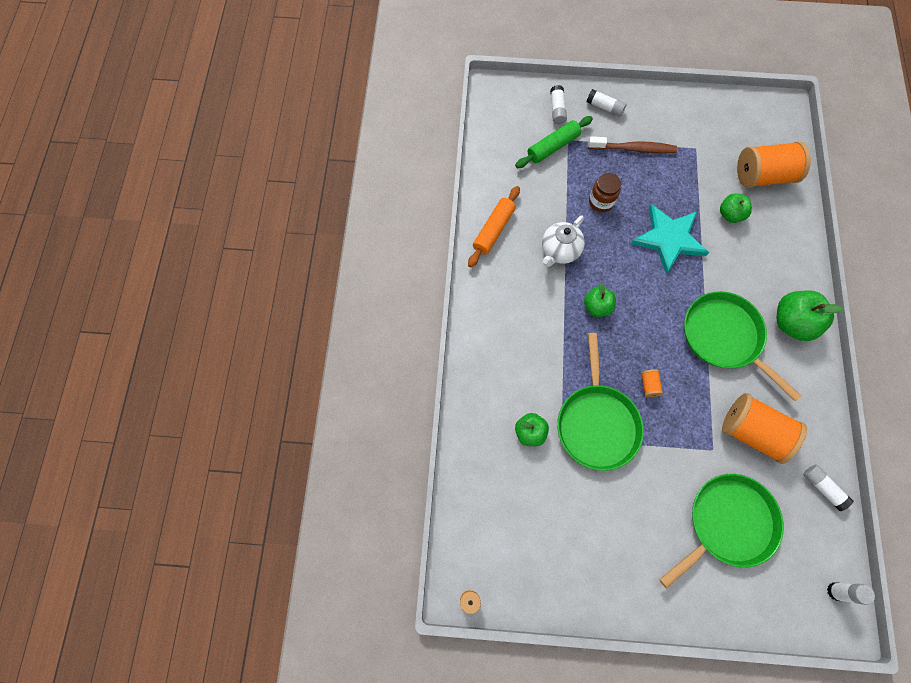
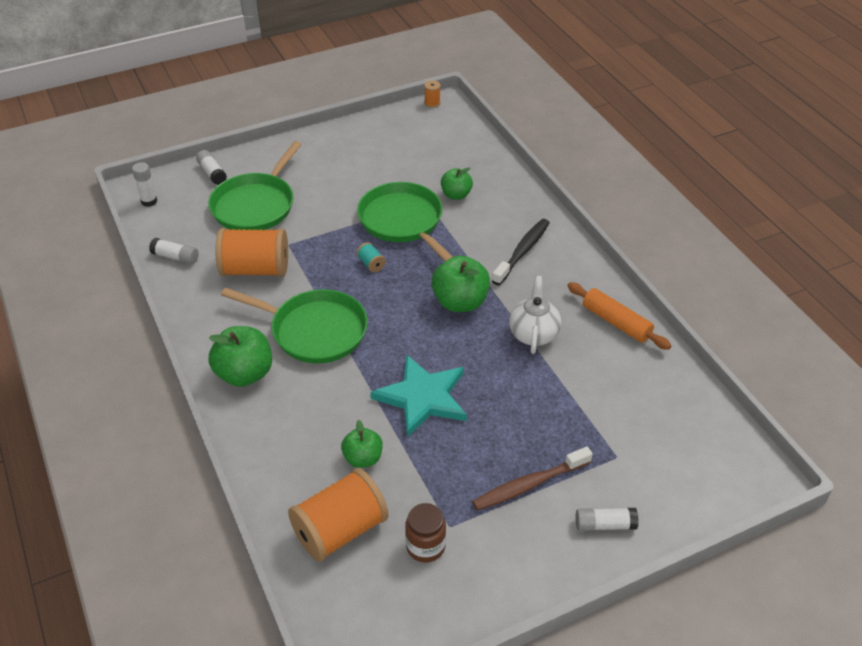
camera: 150 degrees right, 25 degrees down
orange rolling pin [468,186,520,267] -> orange rolling pin turned 45 degrees counterclockwise [567,282,672,350]
green rolling pin [515,116,593,168] -> none
white glue stick [550,85,567,125] -> white glue stick moved to [196,150,227,185]
green apple [584,283,616,317] -> green apple [431,255,490,312], size x1.62
brown jar [589,173,621,212] -> brown jar moved to [405,503,446,562]
orange spool [641,369,663,397] -> turquoise spool [356,242,386,272]
none -> black toothbrush [492,219,550,285]

